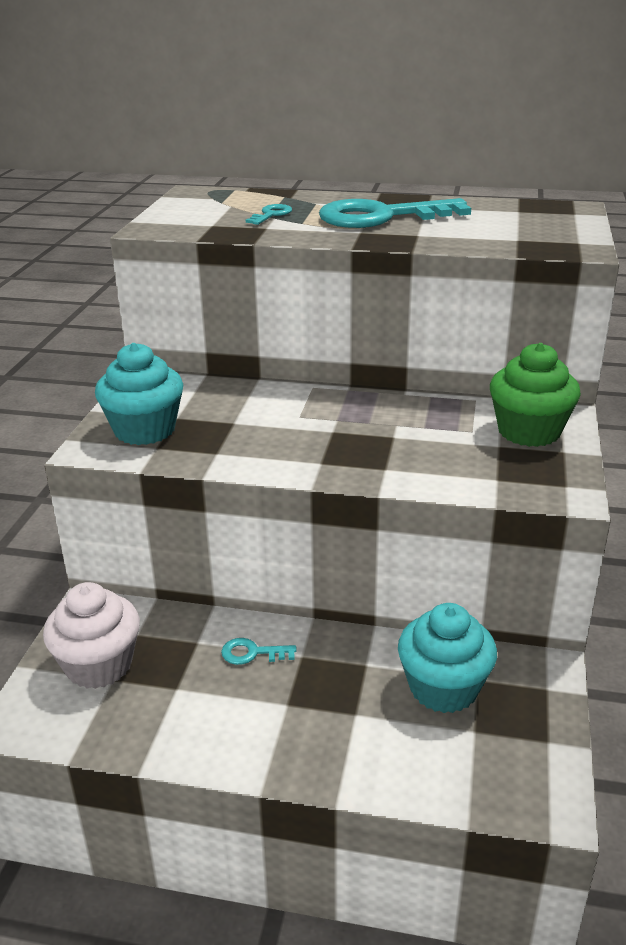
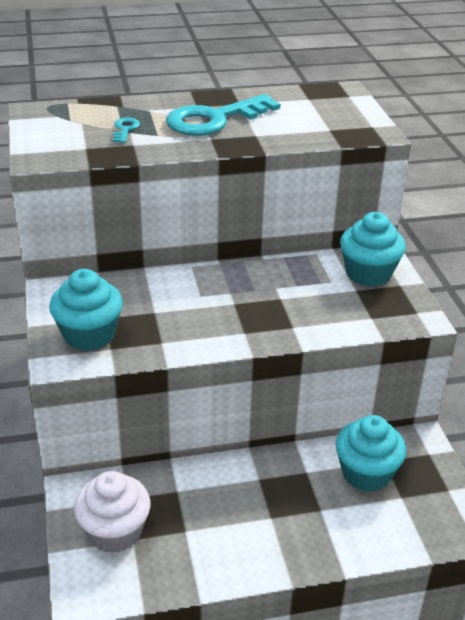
camera: 25 degrees left, 5 degrees up
turquoise key [221,638,297,665] -> none
green cupcake [490,343,581,447] -> turquoise cupcake [340,212,406,287]

